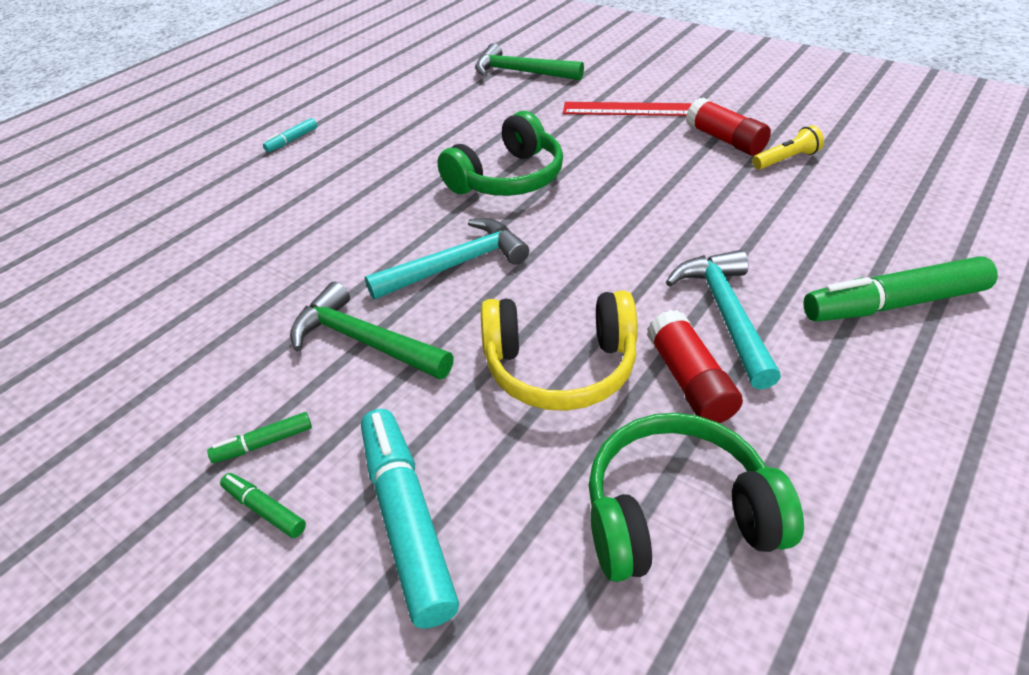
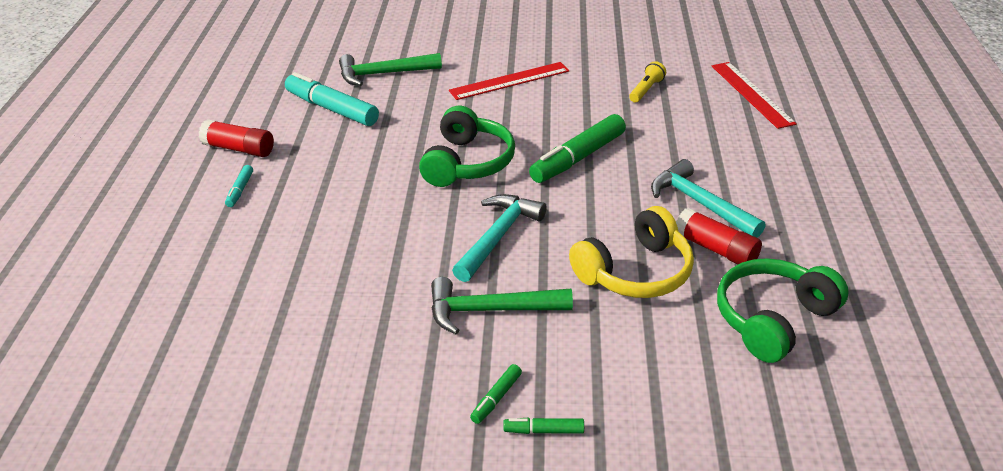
camera: 35 degrees left, 5 degrees down
turquoise marker [361,409,459,629] -> turquoise marker moved to [285,72,379,126]
red glue stick [686,97,771,156] -> red glue stick moved to [198,119,274,157]
green marker [803,256,998,322] -> green marker moved to [529,114,626,183]
none -> red ruler [712,62,797,129]

